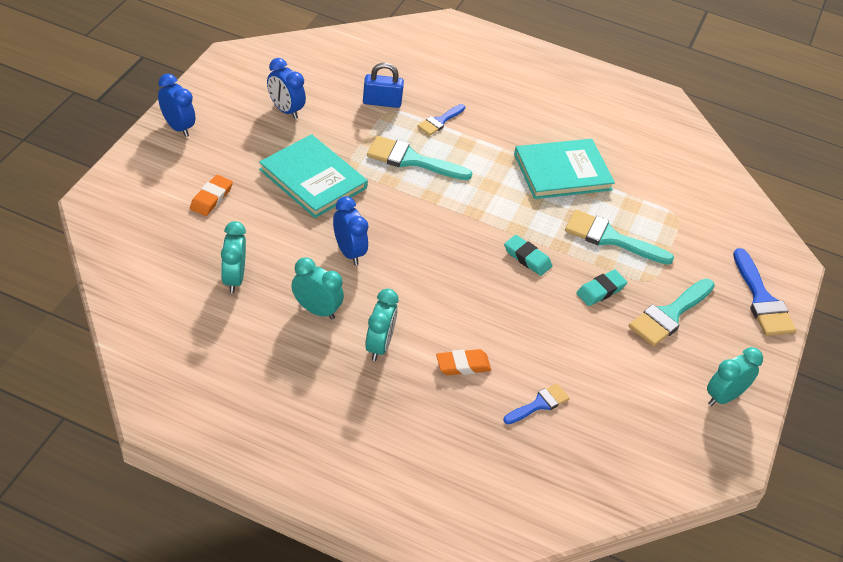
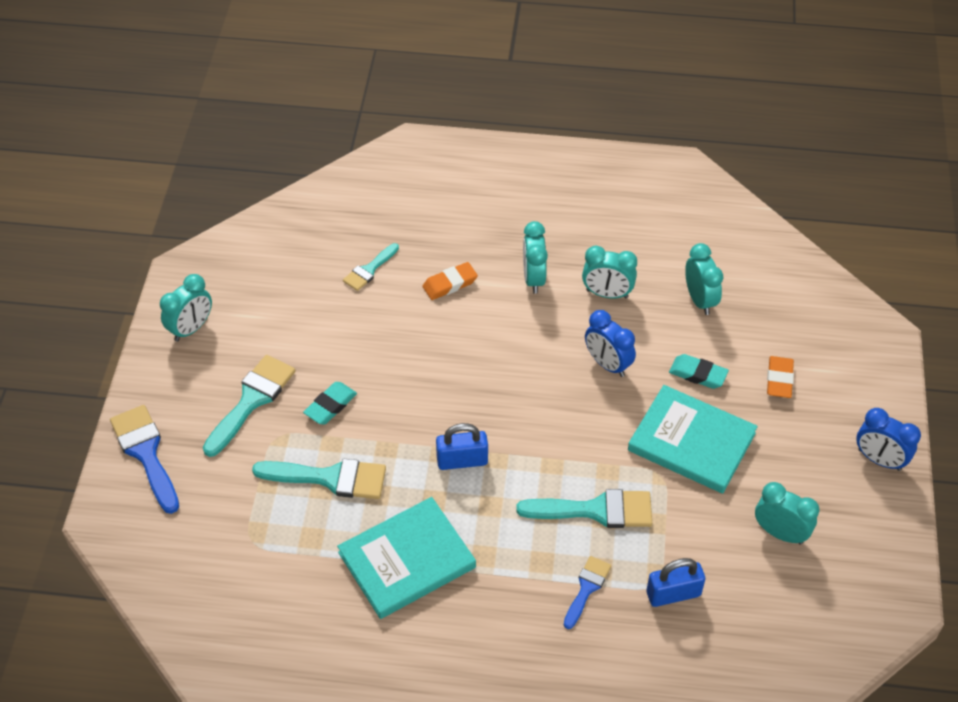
camera: 170 degrees right, 5 degrees up
blue clock [267,58,306,119] -> turquoise clock [755,482,819,545]
blue brush [503,383,570,424] -> turquoise brush [343,243,399,291]
turquoise eraser [504,235,552,276] -> turquoise eraser moved to [669,354,729,389]
none -> blue padlock [436,423,488,470]

